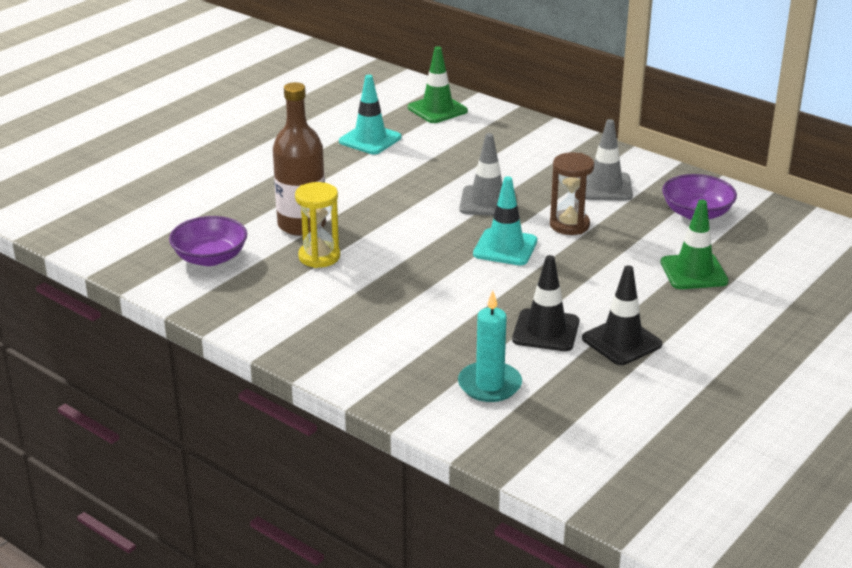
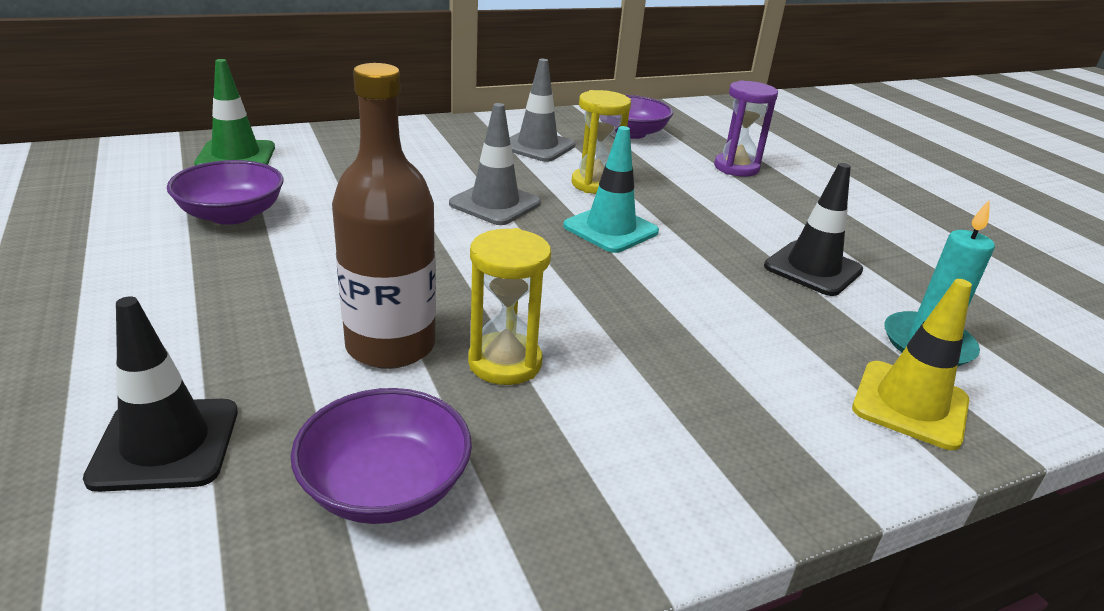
camera: 65 degrees left, 0 degrees up
turquoise traffic cone [339,75,401,154] -> purple bowl [167,160,283,225]
brown hourglass [550,152,594,235] -> yellow hourglass [571,90,631,194]
black traffic cone [582,265,662,365] -> black traffic cone moved to [83,296,238,492]
green traffic cone [660,199,729,289] -> purple hourglass [714,80,778,177]
none -> yellow traffic cone [852,279,972,450]

